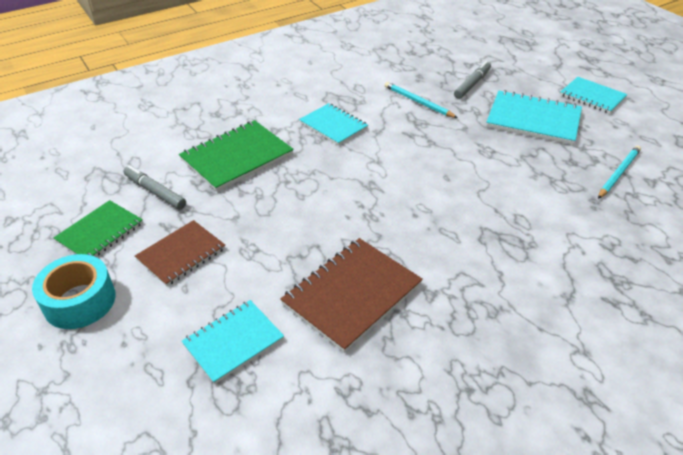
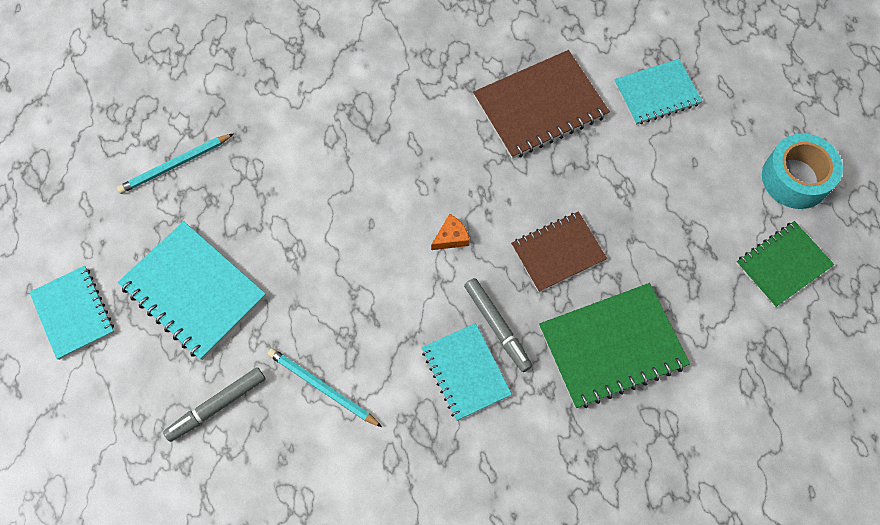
camera: 160 degrees left, 25 degrees up
grey marker [123,165,186,209] -> grey marker moved to [464,278,532,372]
brown notebook [135,220,225,286] -> brown notebook moved to [511,211,607,292]
turquoise pencil [385,82,458,118] -> turquoise pencil turned 150 degrees clockwise [268,348,382,427]
none -> orange cheese [431,214,470,250]

